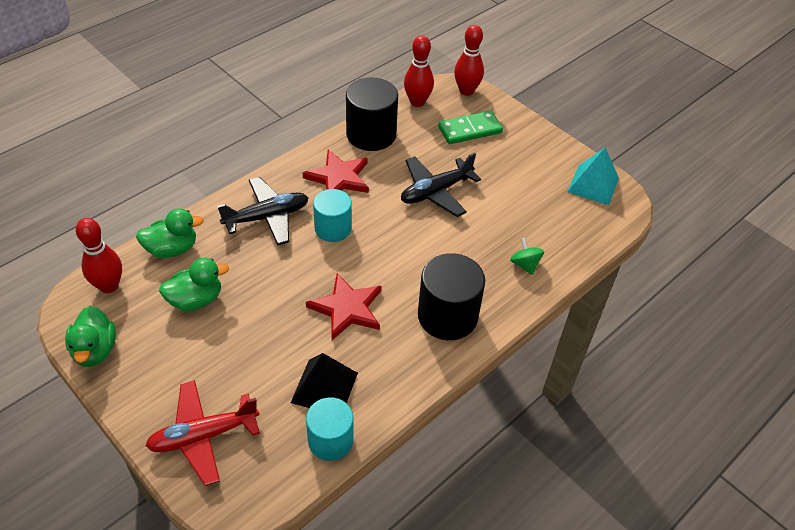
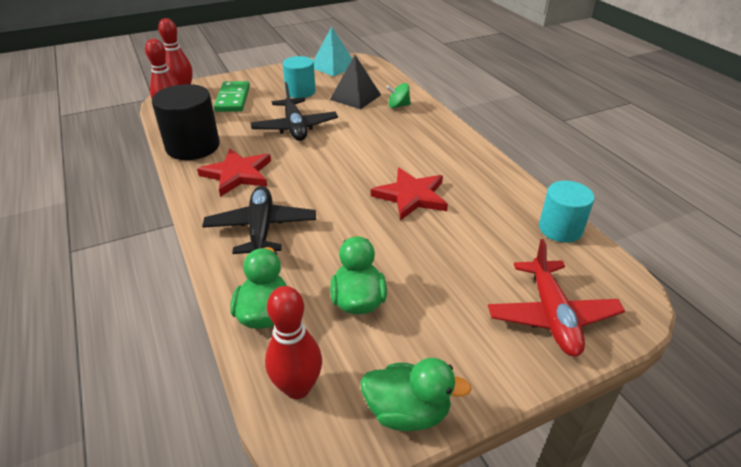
camera: 70 degrees left, 10 degrees down
black pyramid [291,353,358,408] -> black pyramid moved to [330,55,381,109]
turquoise cylinder [313,189,352,242] -> turquoise cylinder moved to [283,56,316,98]
black cylinder [418,253,485,340] -> none

